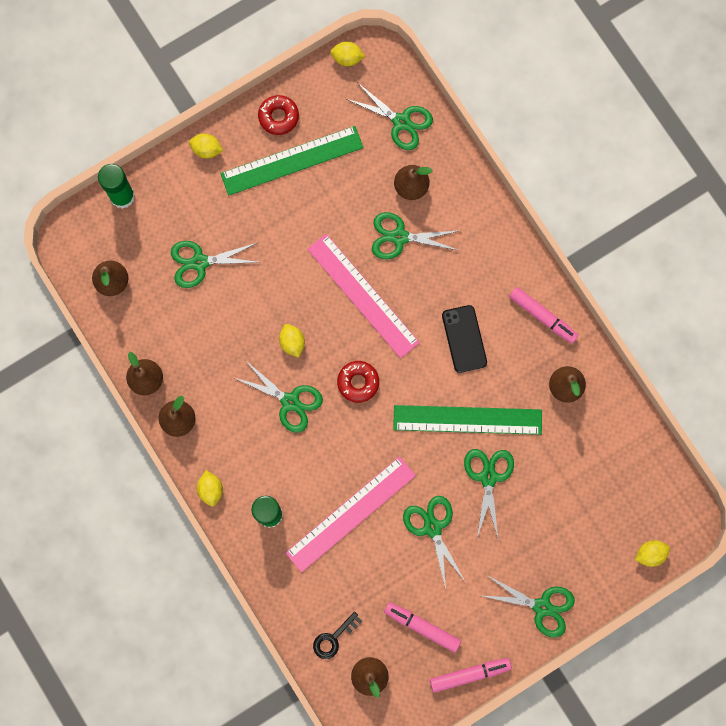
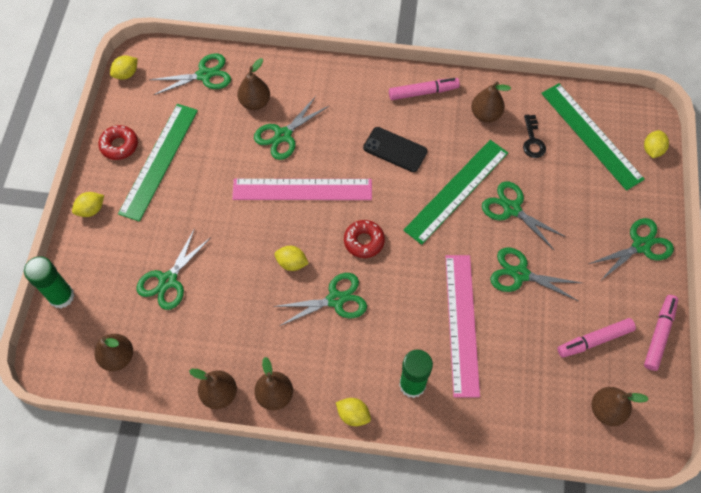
camera: 50 degrees left, 15 degrees down
black key [313,612,362,659] -> black key moved to [523,115,546,158]
none -> green ruler [541,83,645,191]

